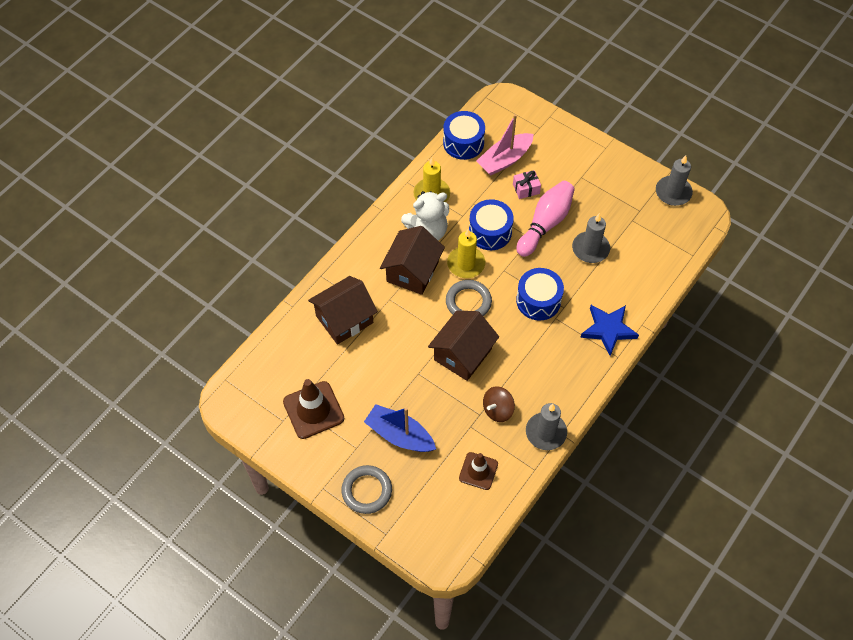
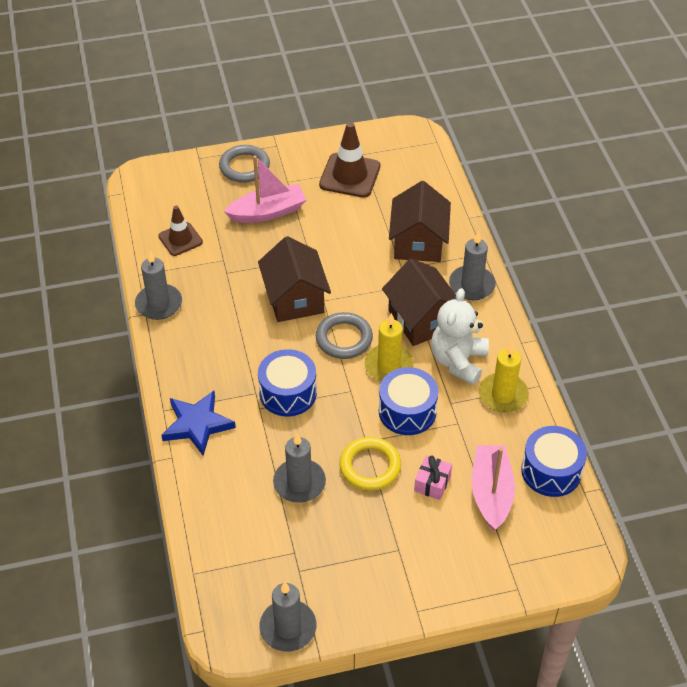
camera: 130 degrees right, 10 degrees down
blue boat [364,404,436,452] -> pink boat [224,155,306,223]
brown spinning top [483,386,515,422] -> none
pink bowling pin [516,181,575,257] -> yellow ring [339,437,401,491]
none -> grey candle [449,231,496,300]

